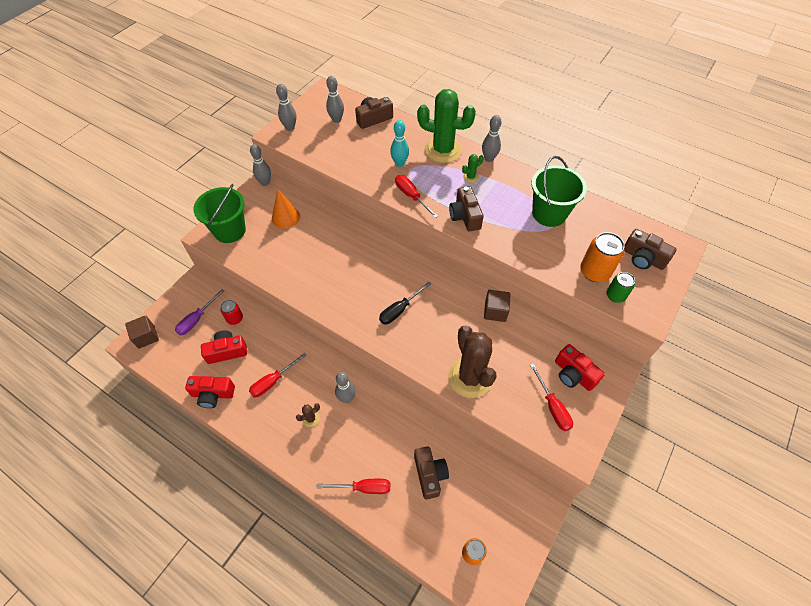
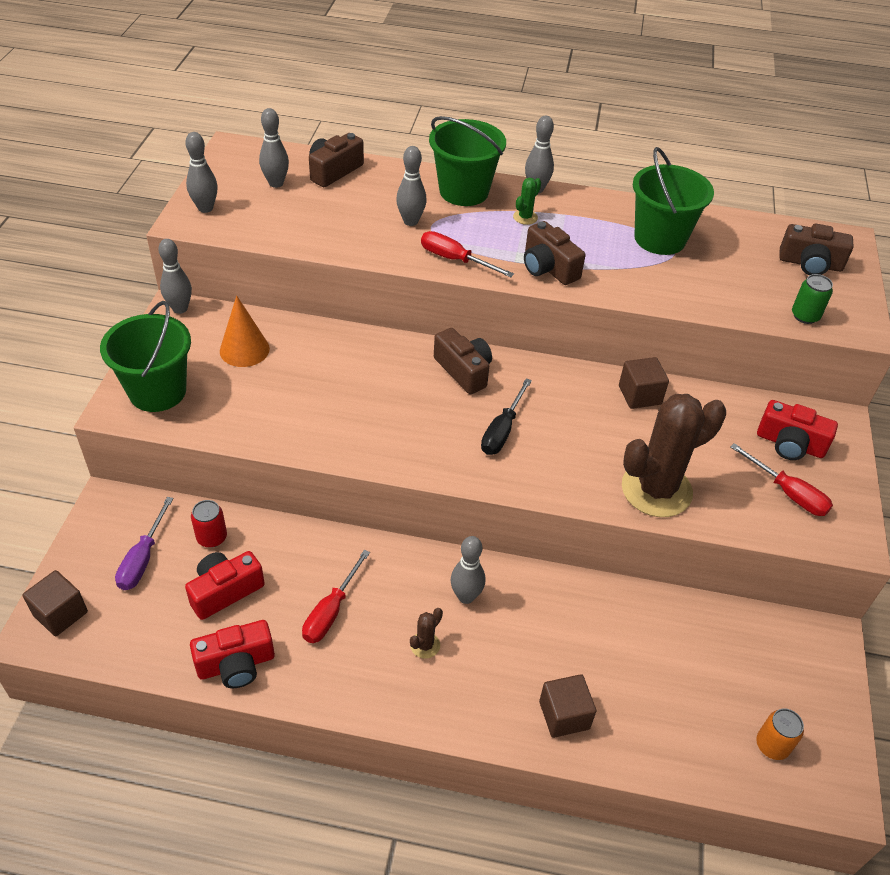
camera: 25 degrees left, 10 degrees down
red screwdriver [316,479,390,494] -> brown cube [539,674,596,738]
turquoise bowling pin [390,120,409,167] -> grey bowling pin [396,146,426,226]
brown camera [414,446,449,499] -> brown camera moved to [434,328,492,394]
green cactus [417,89,476,163] -> green bucket [429,116,506,206]
brown cactus [448,325,497,398] -> brown cactus turned 75 degrees counterclockwise [622,394,726,517]
orange can [580,232,625,282] -> none

